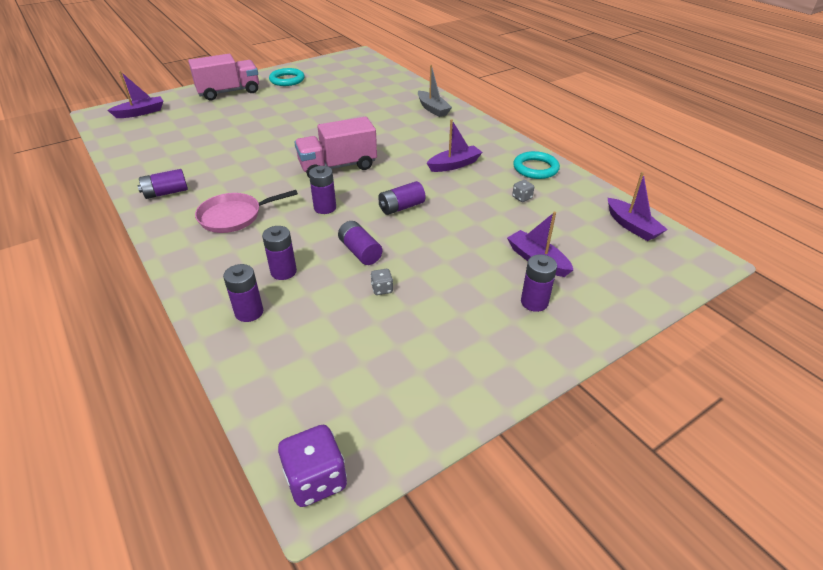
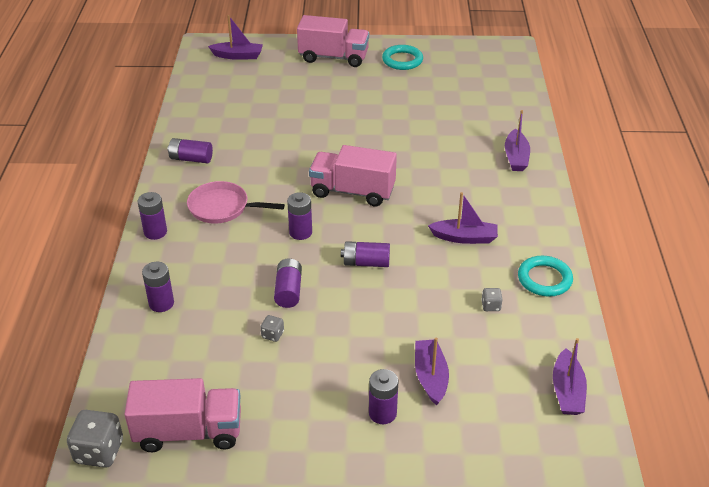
camera: 35 degrees right, 0 degrees up
purple battery [262,226,297,280] -> purple battery moved to [138,192,167,240]
purple dice [278,425,347,507] -> grey dice [67,410,123,468]
grey boat [418,65,452,117] -> purple boat [505,110,530,171]
none -> pink truck [124,378,241,452]

